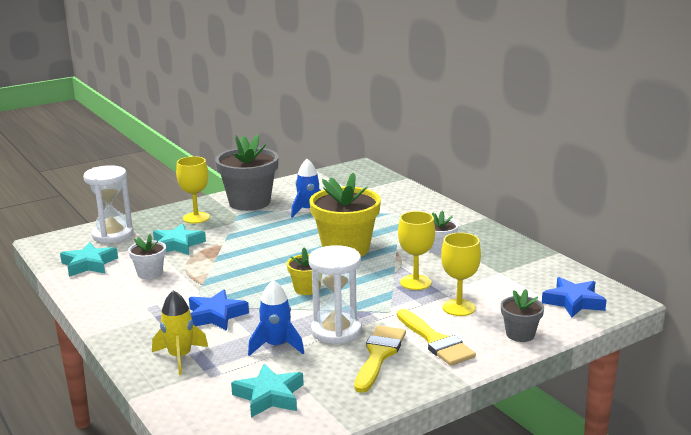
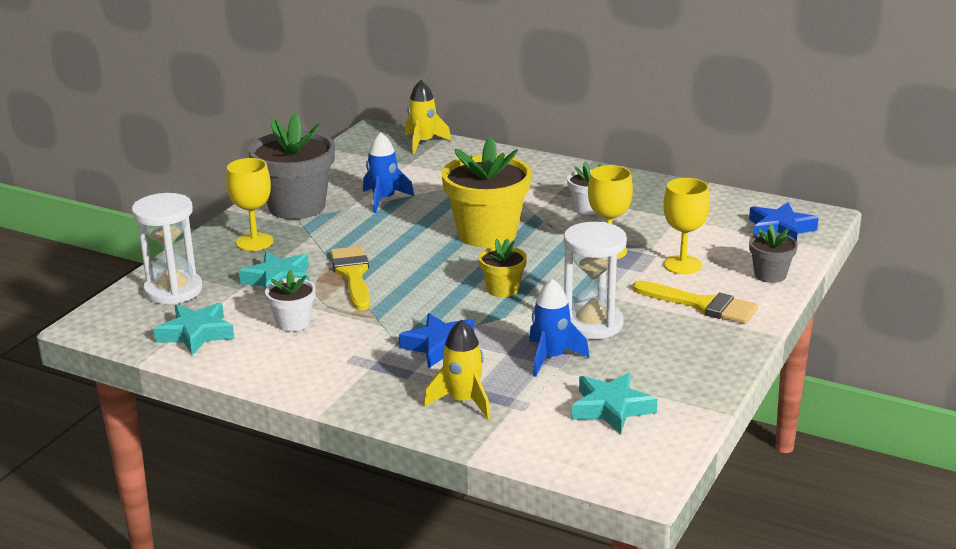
camera: 30 degrees left, 5 degrees up
yellow brush [354,325,406,393] -> yellow brush moved to [330,246,370,310]
none -> yellow rocket [405,80,451,154]

